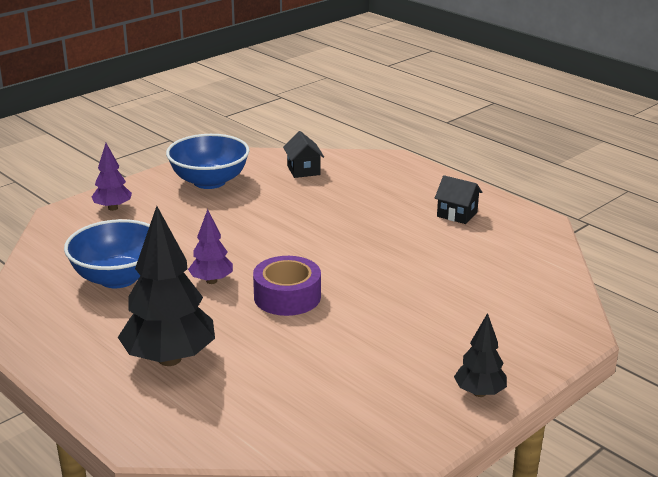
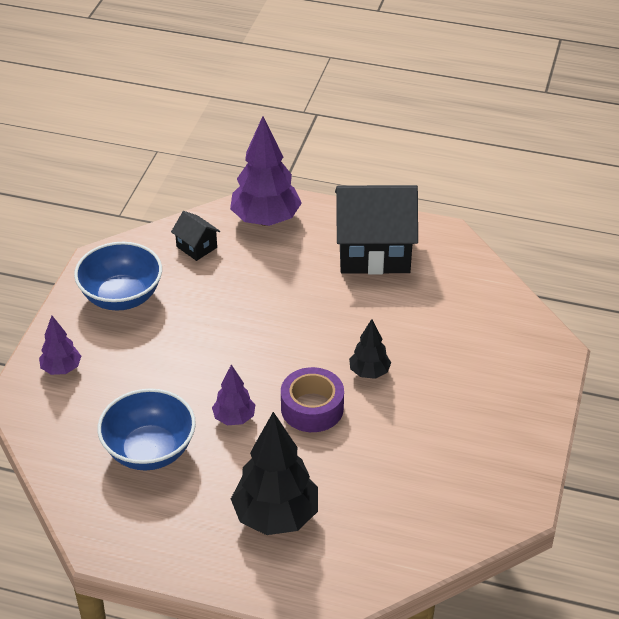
camera: 30 degrees left, 15 degrees up
black house [435,175,482,224] -> black house [335,185,418,275], size x2.25
black tree [454,313,507,397] -> black tree moved to [349,319,391,379]
none -> purple tree [230,116,302,226]

